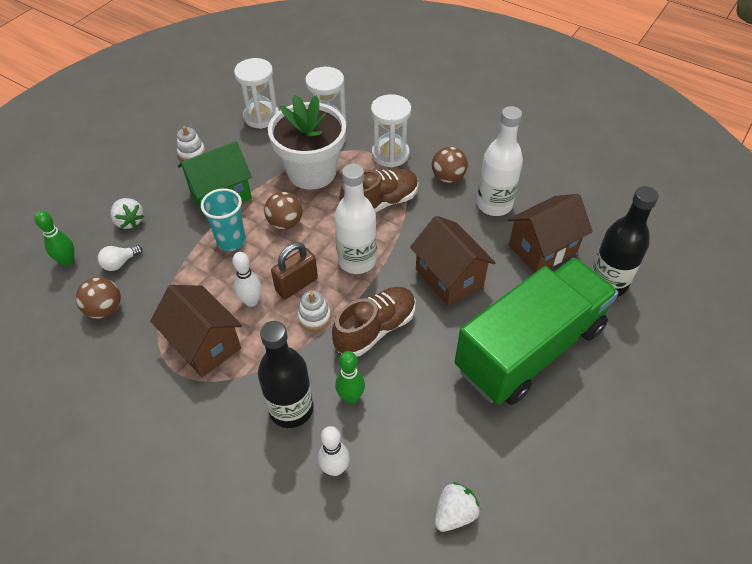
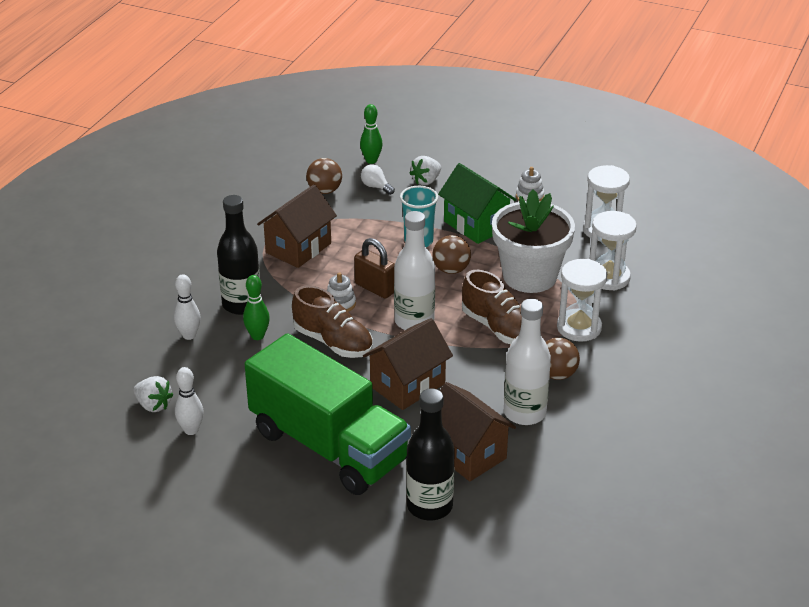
camera: 80 degrees right, 15 degrees down
white bowling pin [232,252,262,307] -> white bowling pin moved to [175,367,204,435]

